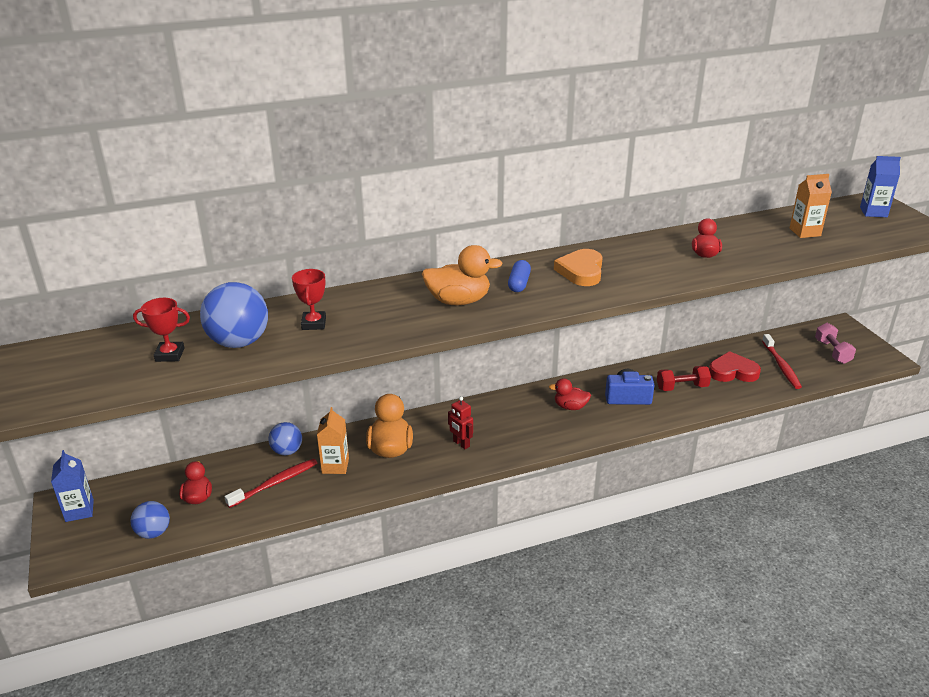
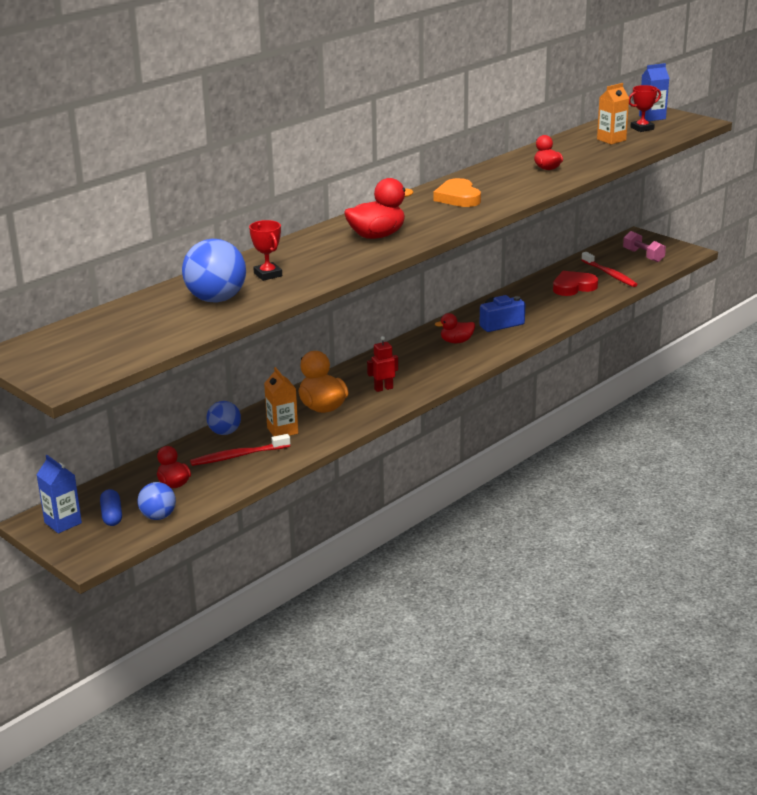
camera: 25 degrees left, 5 degrees down
red trophy [133,298,190,362] -> red trophy moved to [629,85,661,132]
red toothbrush [225,458,317,508] -> red toothbrush turned 135 degrees counterclockwise [190,434,290,466]
orange duck [422,245,503,305] -> red duck [344,178,414,239]
red robot [448,396,473,449] -> red robot turned 135 degrees clockwise [367,336,398,392]
blue capsule [508,260,531,292] -> blue capsule moved to [100,489,122,526]
red dumbbell [657,366,711,391] -> none

